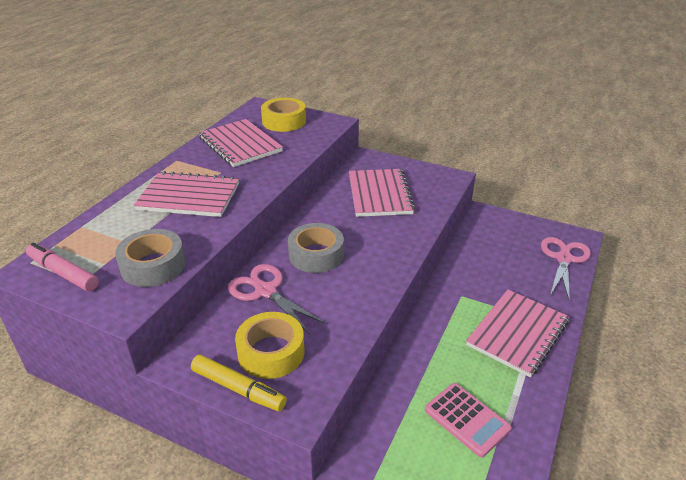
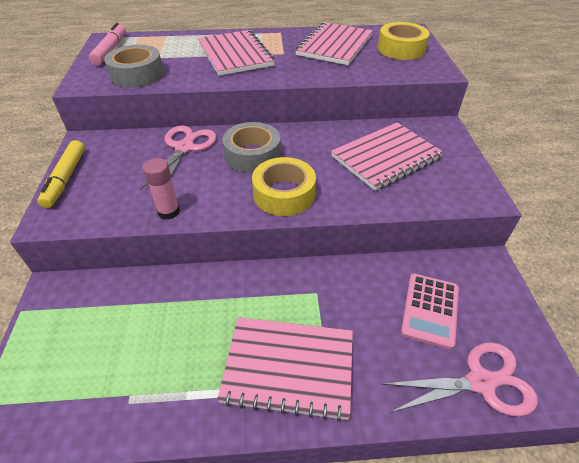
camera: 60 degrees right, 10 degrees up
yellow tape [235,312,305,379] -> yellow tape moved to [252,157,316,216]
pink calculator [425,383,511,457] -> pink calculator moved to [401,273,459,350]
none -> pink glue stick [143,158,180,220]

